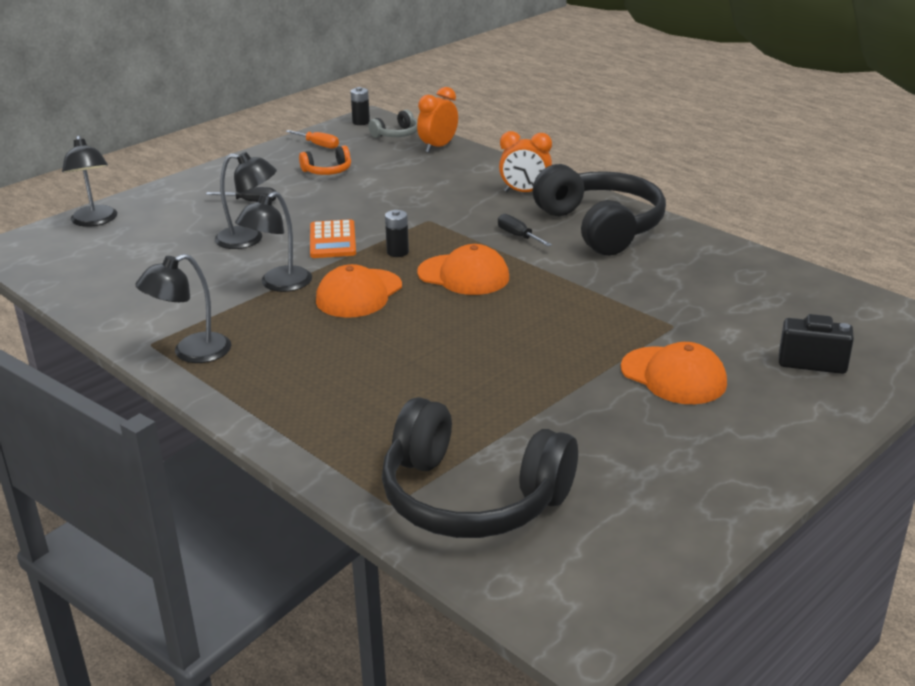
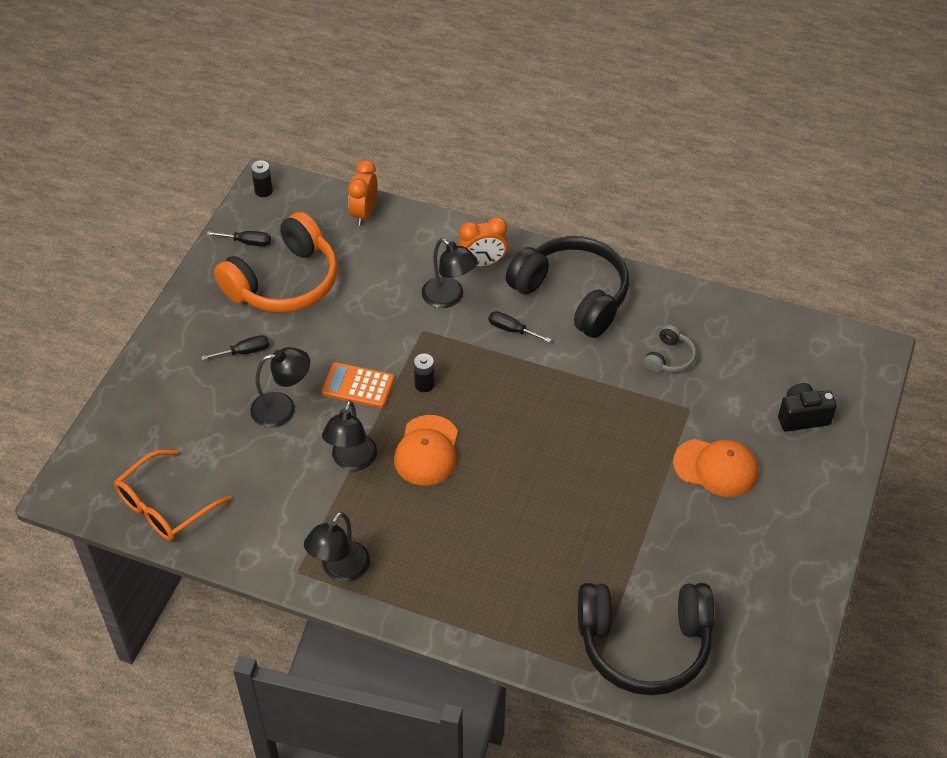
camera: 25 degrees left, 20 degrees up
black lamp [62,135,117,227] -> black lamp moved to [422,238,478,308]
orange screwdriver [286,130,339,149] -> black screwdriver [206,231,271,246]
orange headphones [299,145,351,175] -> orange headphones [214,212,338,313], size x2.28
orange calculator [310,219,356,258] -> orange calculator turned 135 degrees clockwise [321,362,395,408]
grey headphones [368,109,418,138] -> grey headphones moved to [644,325,696,373]
orange cap [417,244,509,295] -> none
none -> orange glasses [114,450,232,541]

